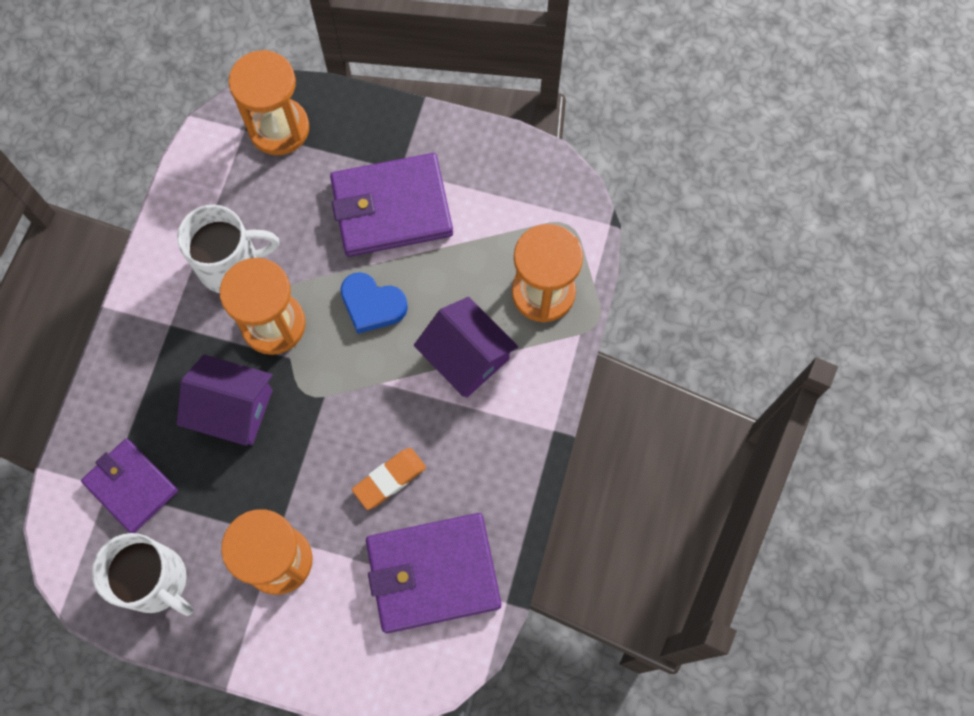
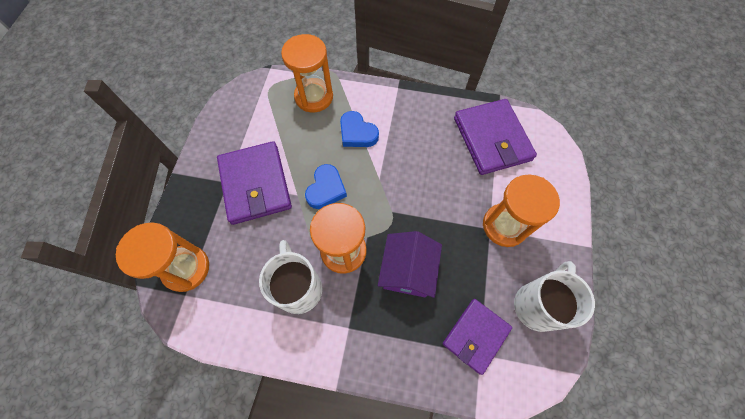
camera: 95 degrees left, 5 degrees down
orange eraser [352,448,426,510] -> none
purple house [414,297,518,398] -> blue heart [340,111,379,147]

